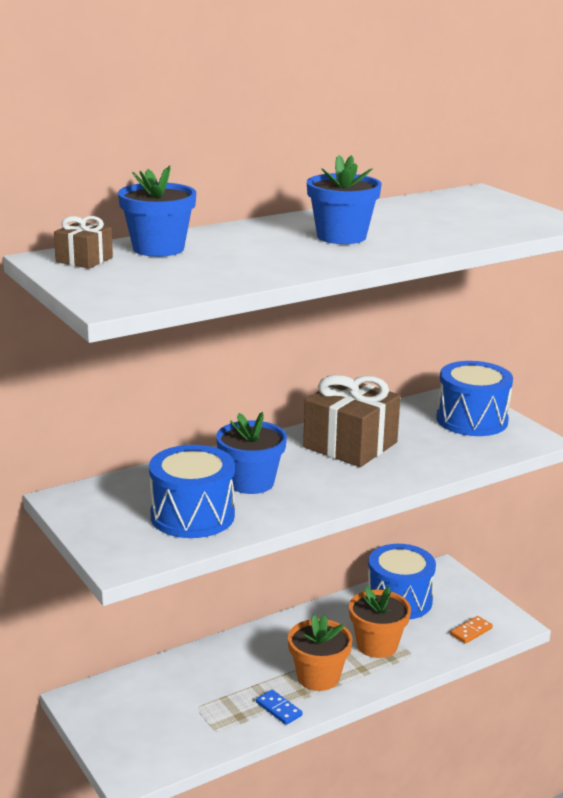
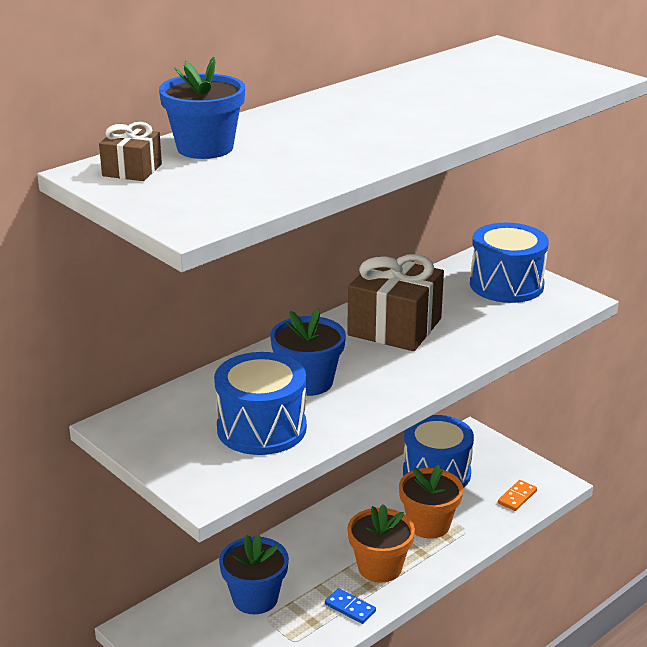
camera: 10 degrees left, 5 degrees up
blue flower pot [307,155,382,244] -> blue flower pot moved to [219,534,289,614]

